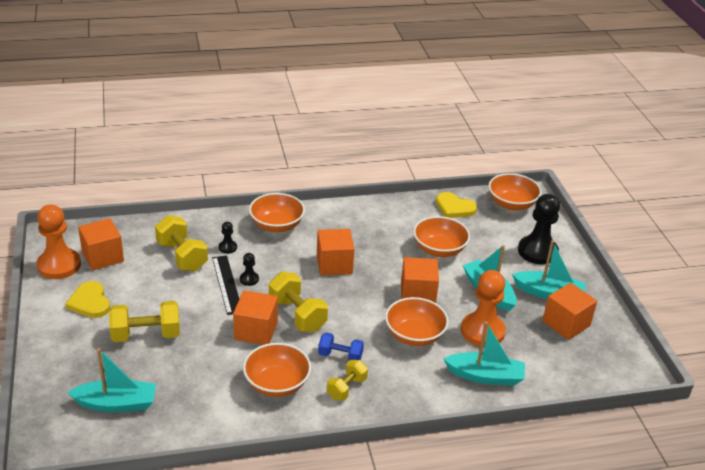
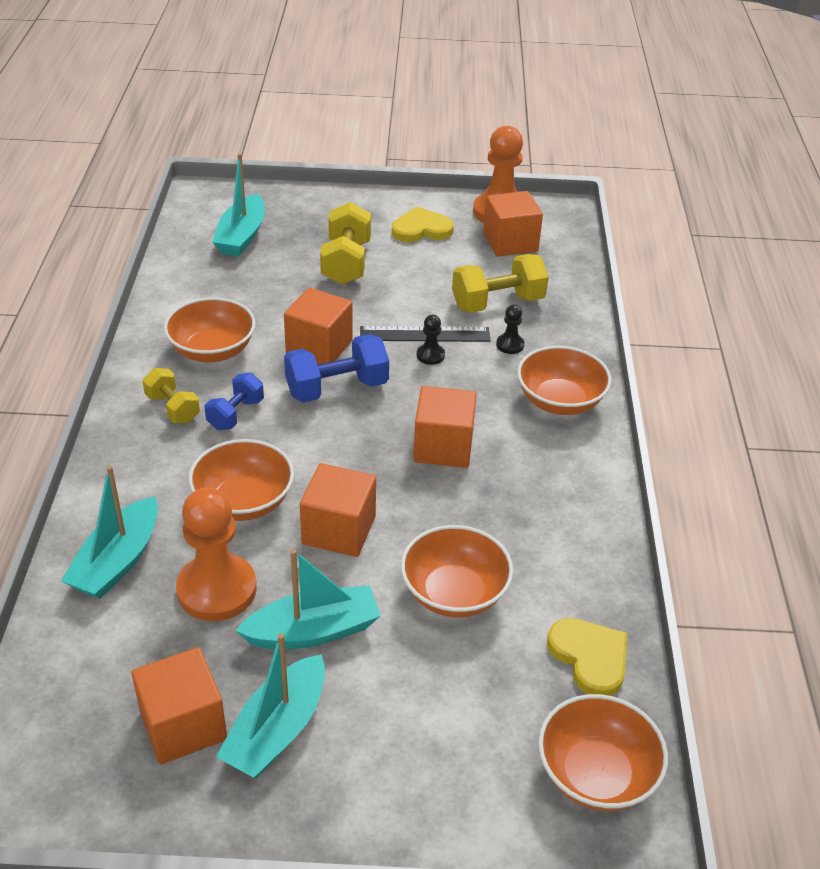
camera: 105 degrees right, 5 degrees up
yellow dumbbell [269,272,328,332] -> blue dumbbell [284,334,389,403]
yellow heart [436,192,477,218] -> yellow heart turned 105 degrees clockwise [547,618,627,696]
black pawn [518,194,560,264] -> none

